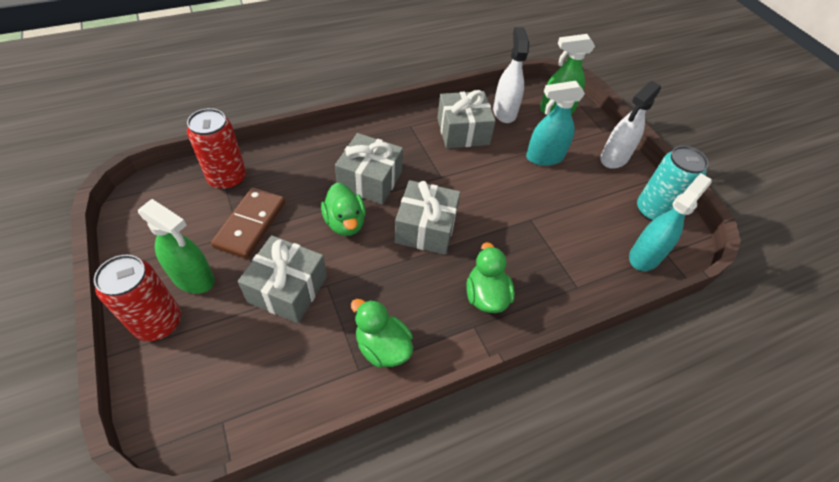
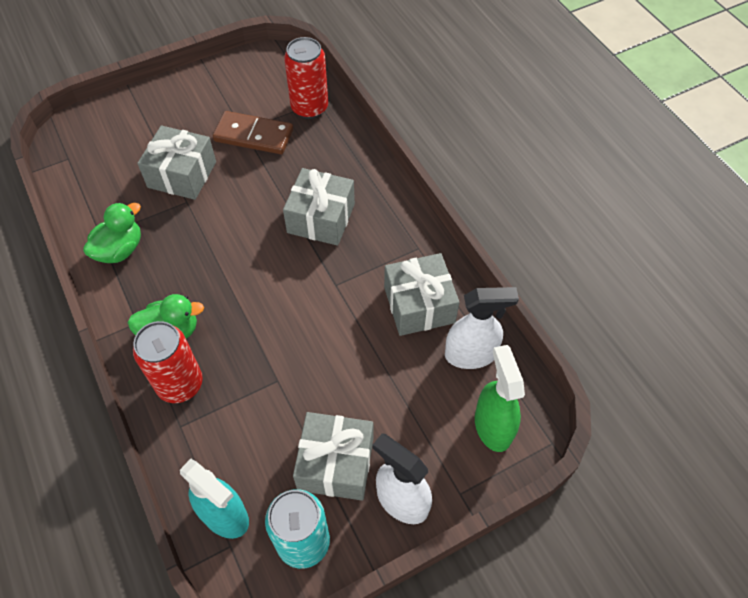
camera: 90 degrees right, 5 degrees up
red can [94,255,181,341] -> red can moved to [133,321,203,403]
green spray bottle [138,199,215,294] -> none
green duck [321,182,366,236] -> none
grey gift [395,180,460,255] -> grey gift moved to [293,412,373,501]
turquoise spray bottle [526,81,585,166] -> none

